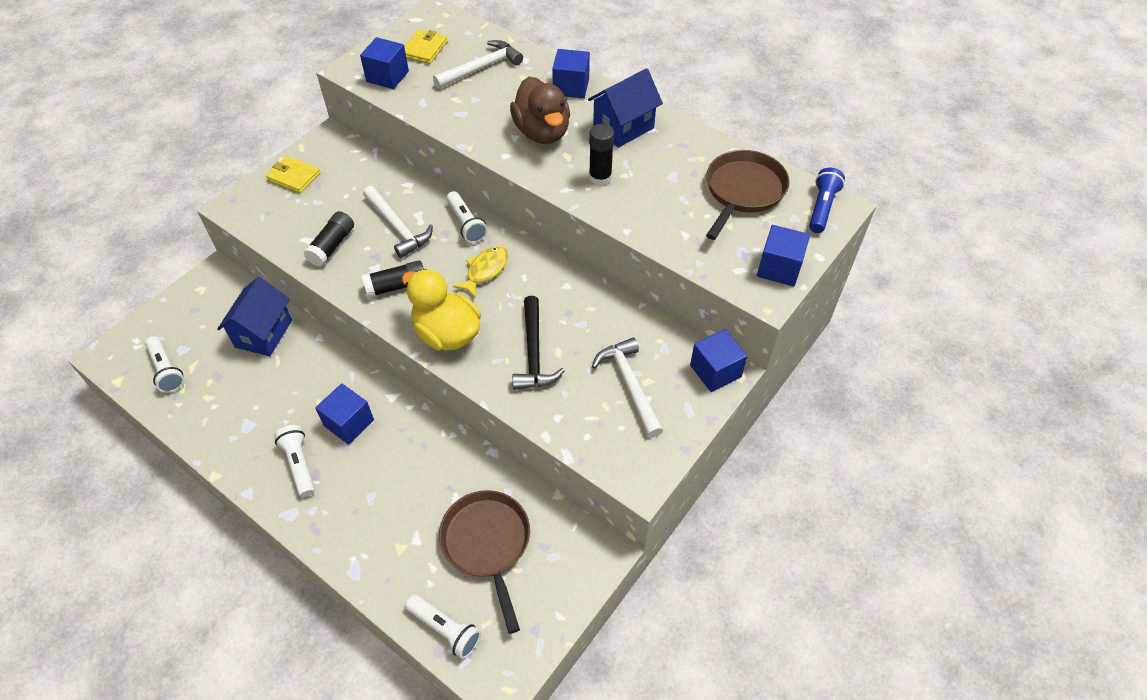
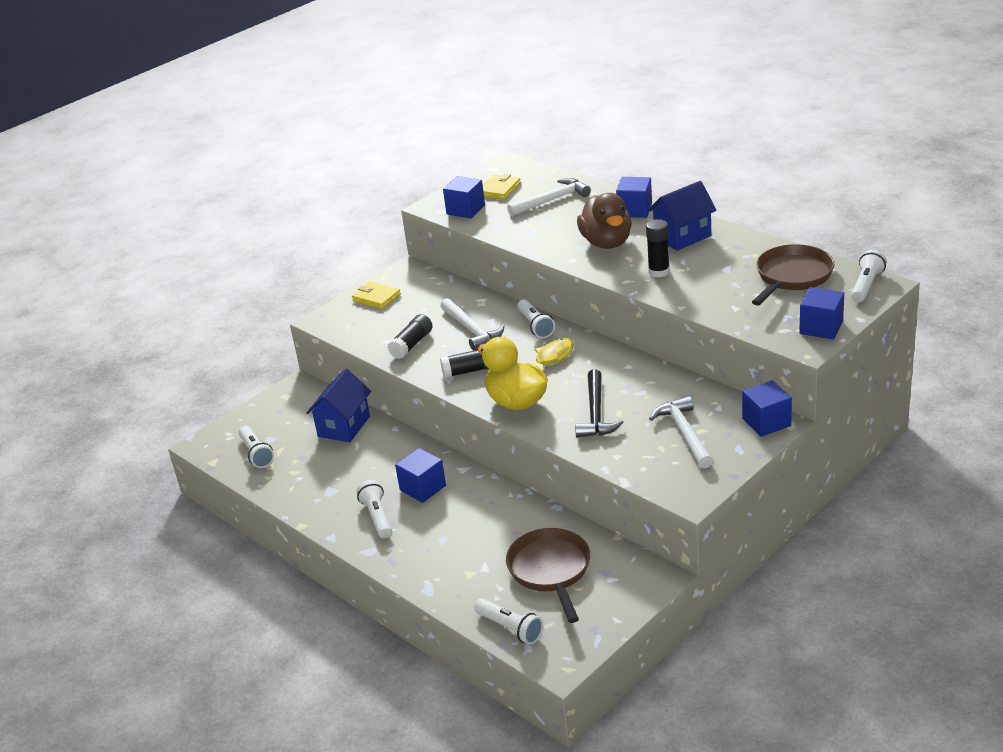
camera: 10 degrees right, 20 degrees down
blue flashlight [809,168,845,233] -> white flashlight [851,250,887,302]

